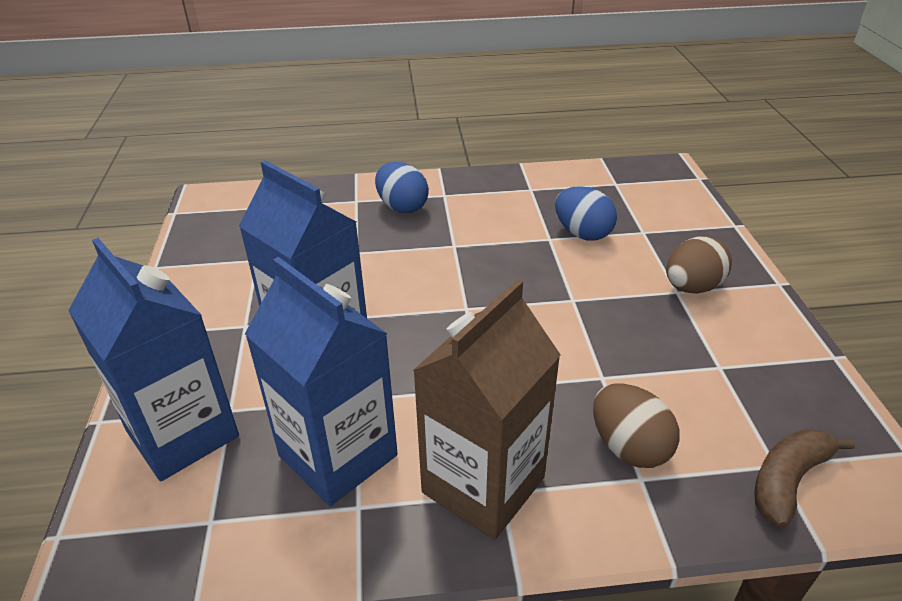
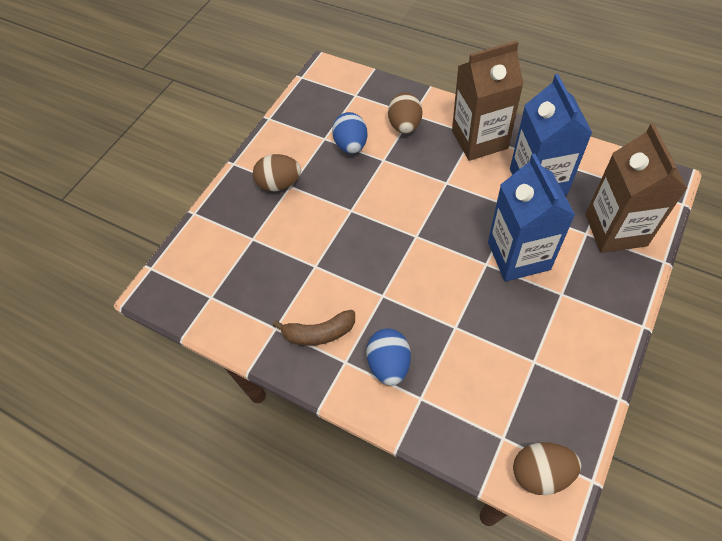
camera: 140 degrees left, 20 degrees up
blue carton [68,238,239,481] -> brown carton [585,124,687,253]
blue egg [555,186,617,241] -> blue egg moved to [332,112,367,154]
brown banana [754,429,855,527] -> brown banana moved to [273,310,355,346]
none -> brown egg [513,442,581,495]

